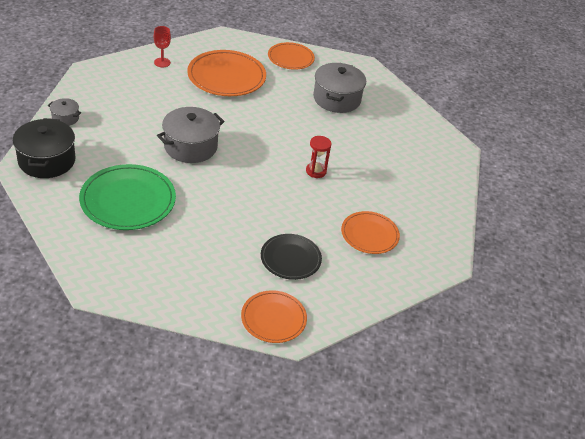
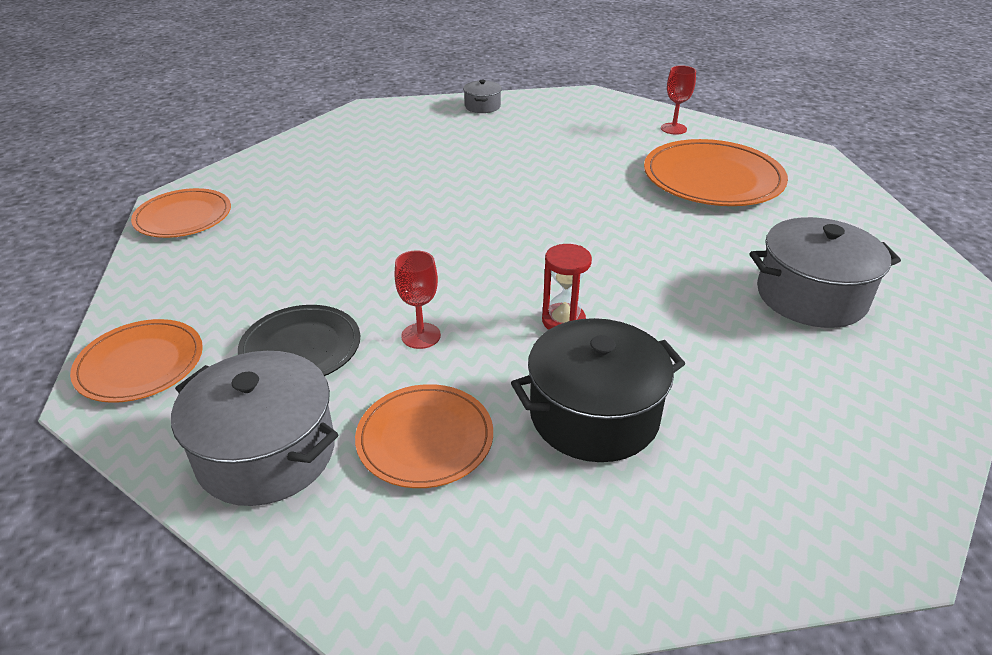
camera: 75 degrees right, 5 degrees down
black pot [13,118,76,178] -> black pot moved to [511,318,685,462]
green plate [79,164,176,230] -> none
grey pot [157,107,225,163] -> grey pot moved to [171,351,339,506]
orange plate [268,42,315,70] -> orange plate moved to [131,188,231,238]
none -> red goblet [395,250,441,349]

